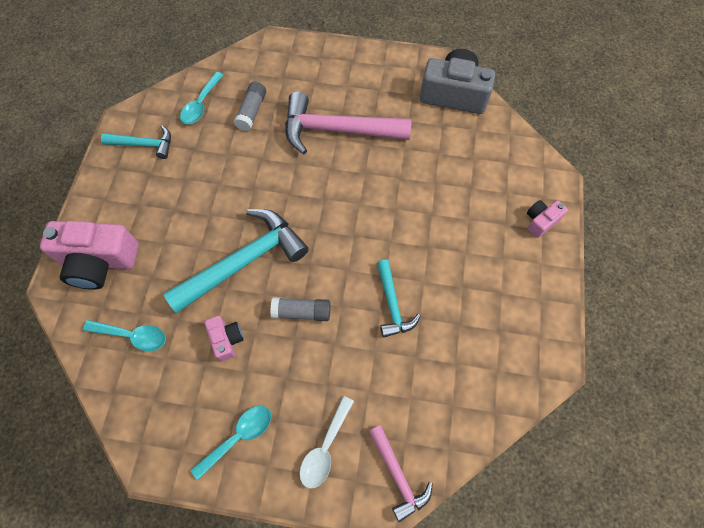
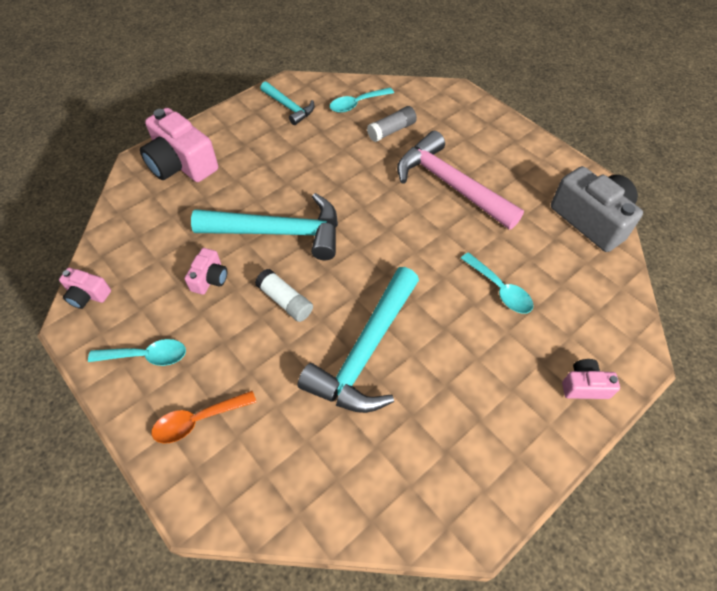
camera: 40 degrees right, 10 degrees down
turquoise spoon [83,320,166,351] -> turquoise spoon moved to [461,252,533,314]
grey glue stick [270,297,331,321] -> white glue stick [255,269,313,322]
white spoon [300,396,354,489] -> orange spoon [152,391,256,444]
pink hammer [369,425,433,522] -> none
turquoise hammer [377,260,421,338] -> turquoise hammer [297,267,419,413], size x1.86
none -> pink camera [59,268,111,309]

